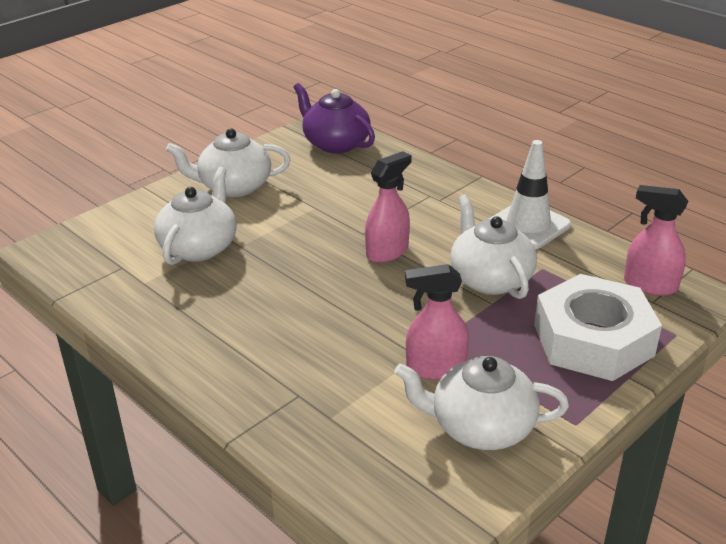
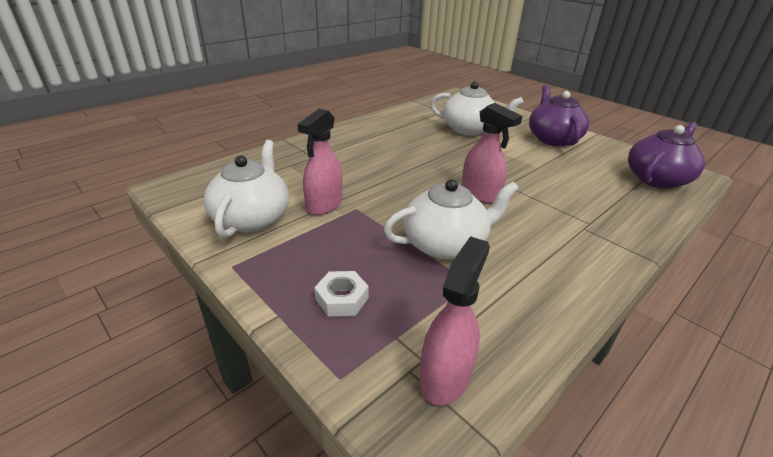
camera: 90 degrees right, 0 degrees up
white teapot [166,128,291,197] -> purple teapot [529,85,589,146]
pink spray bottle [405,264,469,380] -> pink spray bottle turned 150 degrees counterclockwise [297,109,343,215]
white traffic cone [489,140,571,249] -> none
white nut [534,274,662,381] -> white nut [314,271,369,317], size x0.41

